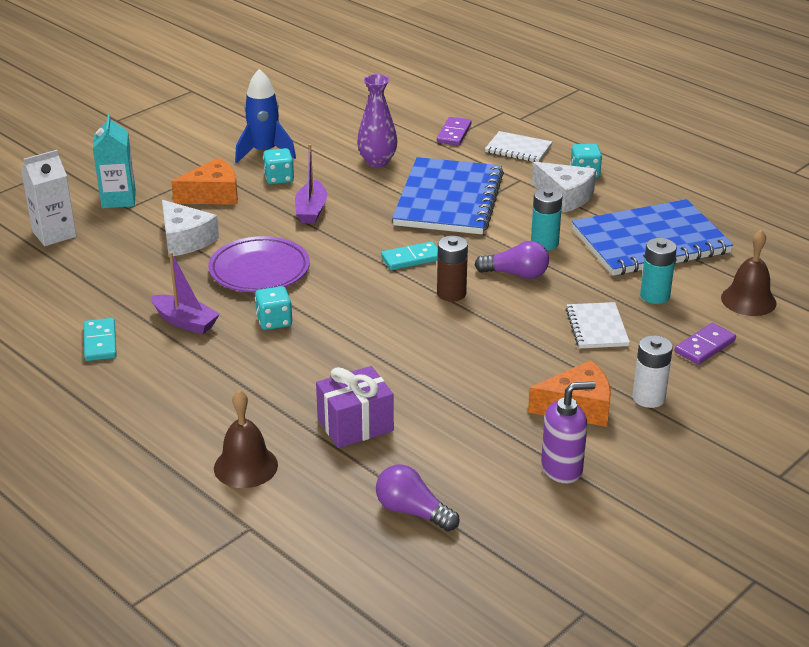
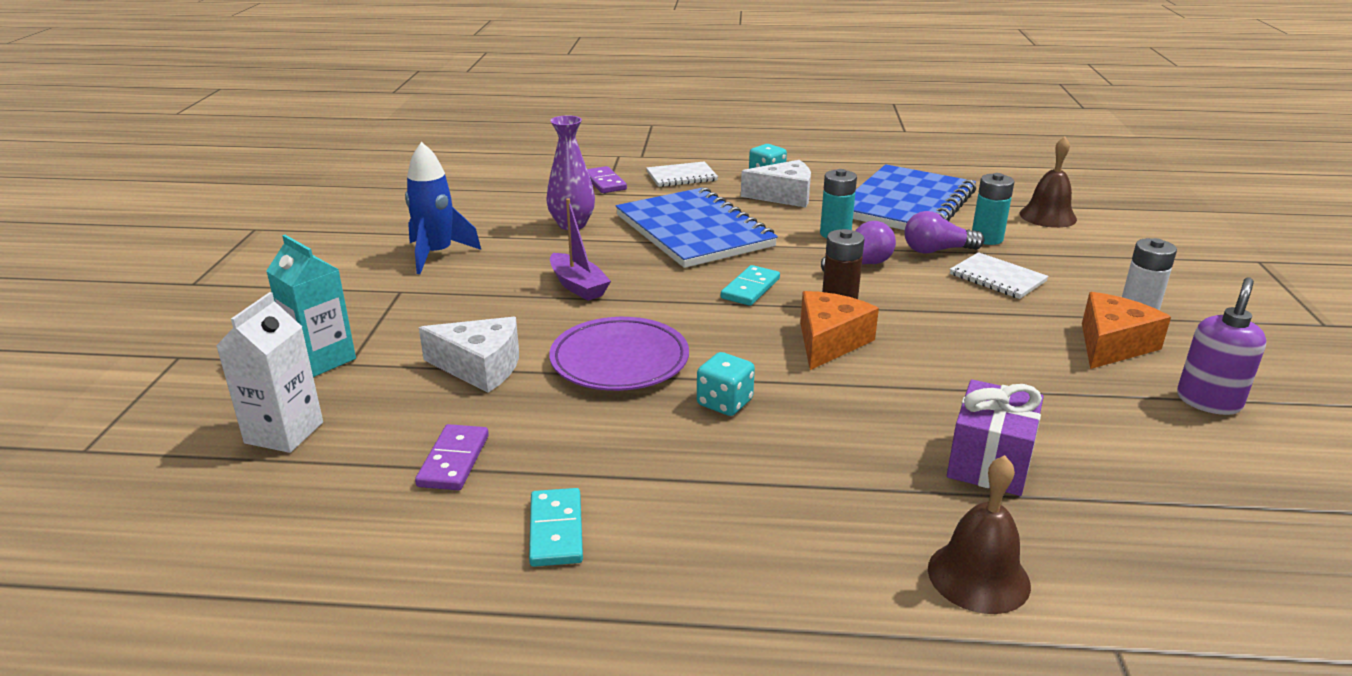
camera: 40 degrees left, 5 degrees down
turquoise domino [84,318,117,361] -> turquoise domino turned 45 degrees clockwise [529,488,583,567]
purple boat [151,252,220,334] -> none
orange cheese [171,158,238,205] -> orange cheese moved to [800,291,879,370]
turquoise dice [263,148,294,184] -> none
purple light bulb [376,464,460,532] -> purple light bulb moved to [905,211,984,254]
purple domino [675,323,736,365] -> purple domino moved to [415,424,489,490]

